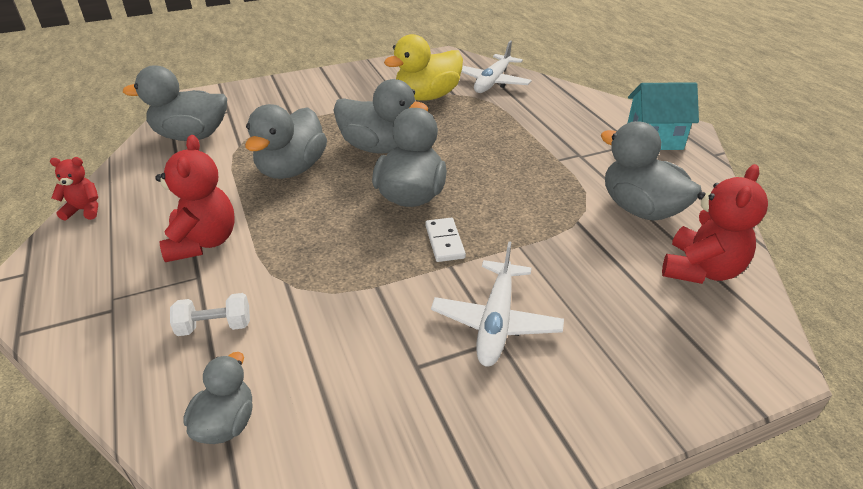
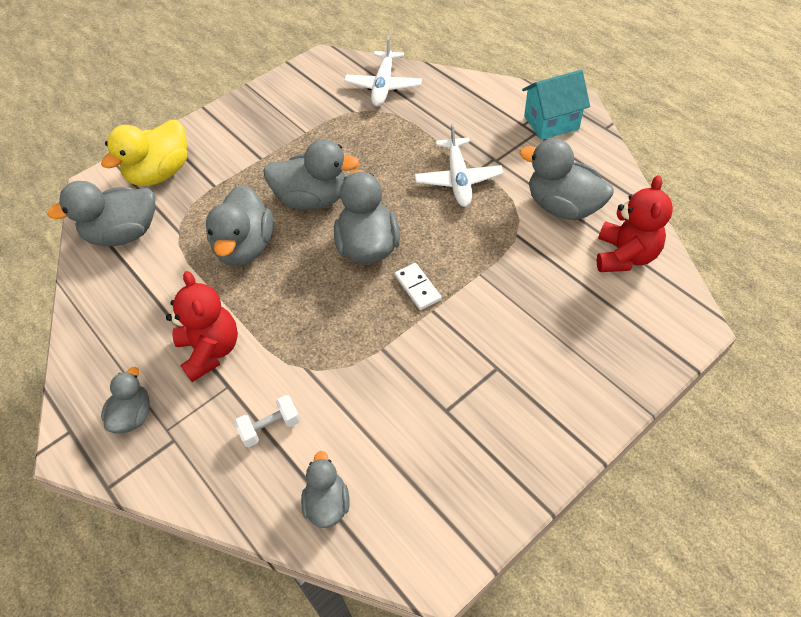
camera: 15 degrees left, 15 degrees up
red teddy bear [50,157,98,221] -> none
yellow duck [384,34,463,101] -> yellow duck moved to [101,120,187,186]
white plane [431,241,564,367] -> white plane moved to [415,123,503,207]
none -> grey duck [101,367,150,433]

